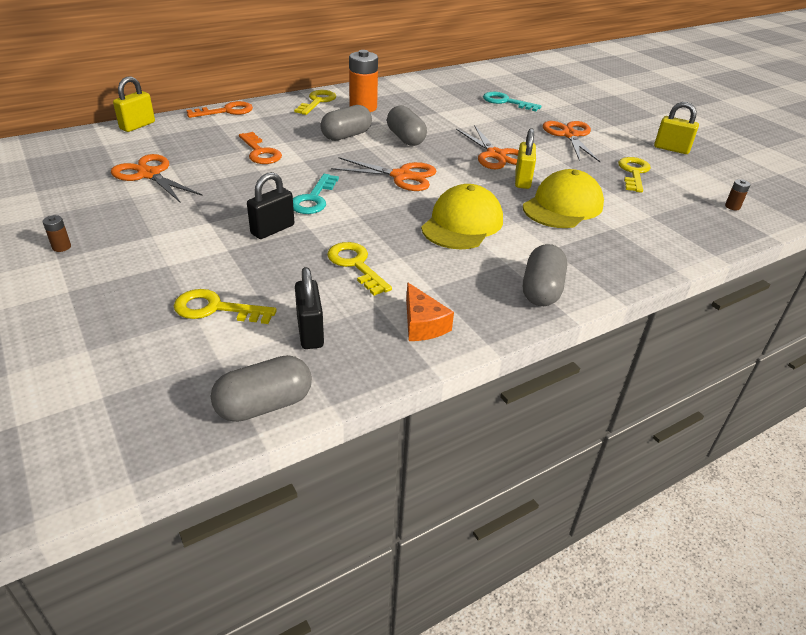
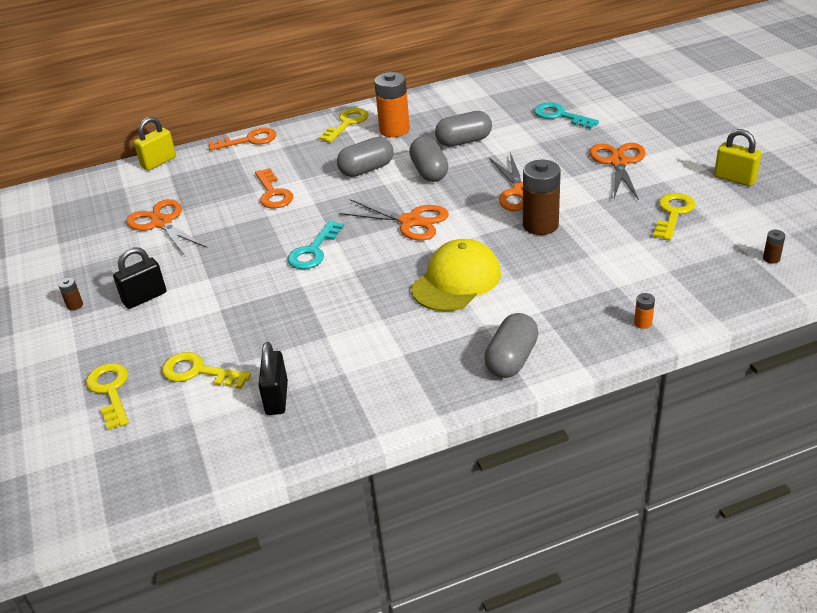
camera: 15 degrees right, 0 degrees up
grey capsule [211,355,312,422] -> grey capsule moved to [435,111,492,147]
black padlock [247,172,294,239] -> black padlock moved to [113,247,166,309]
yellow key [327,242,392,296] -> yellow key moved to [86,363,129,430]
orange cheese [406,282,454,341] -> none
yellow padlock [515,128,536,189] -> brown battery [523,160,561,235]
yellow cap [523,169,604,228] -> none
none -> orange battery [634,293,655,329]

